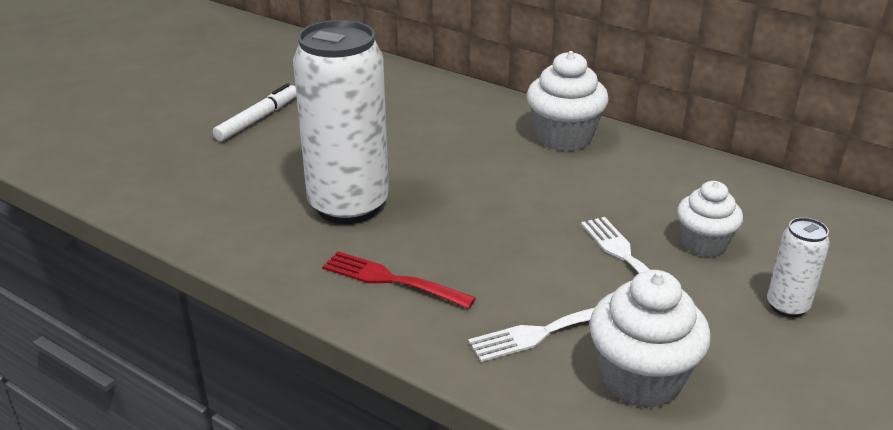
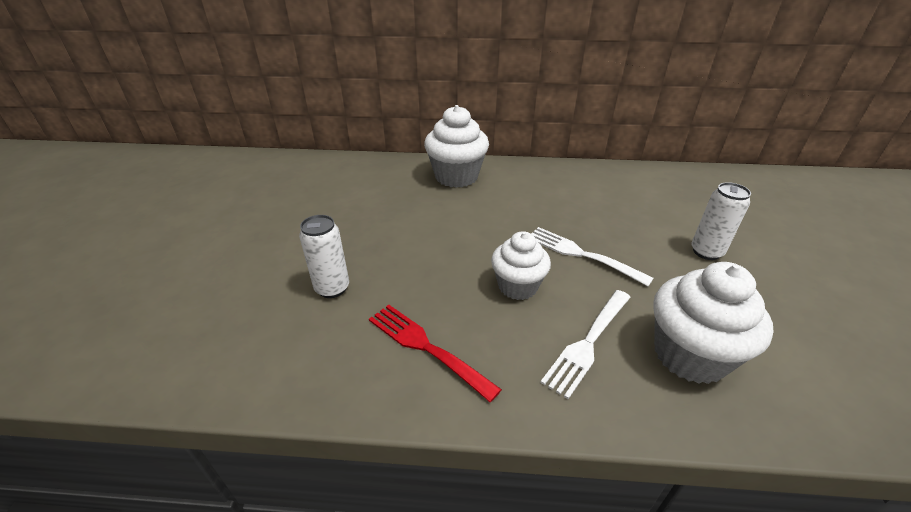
camera: 30 degrees left, 5 degrees up
white marker [213,83,296,141] -> none
white can [293,20,389,224] -> white can [299,215,349,298], size x0.45
red fork [322,251,476,309] -> red fork turned 45 degrees clockwise [369,305,502,402]
white cupcake [677,181,743,257] -> white cupcake moved to [491,231,551,300]

